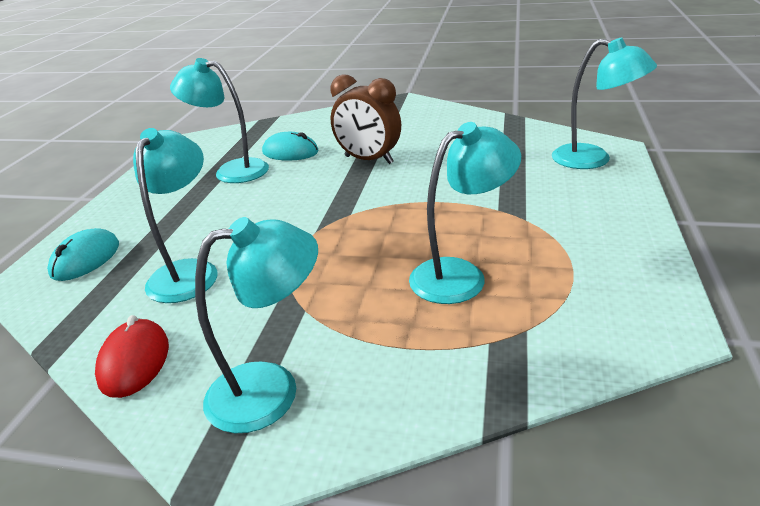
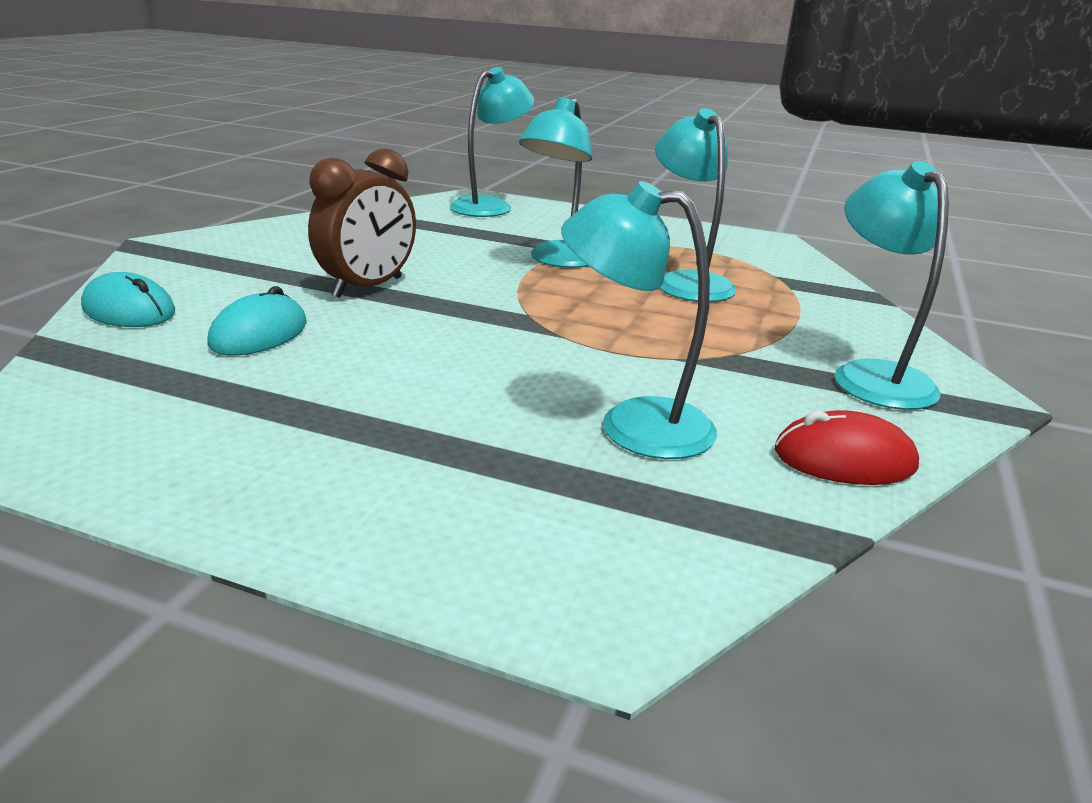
camera: 85 degrees left, 5 degrees down
turquoise mouse [47,228,119,281] -> turquoise mouse moved to [81,272,175,327]
turquoise lamp [170,58,269,183] -> turquoise lamp moved to [519,98,593,268]

